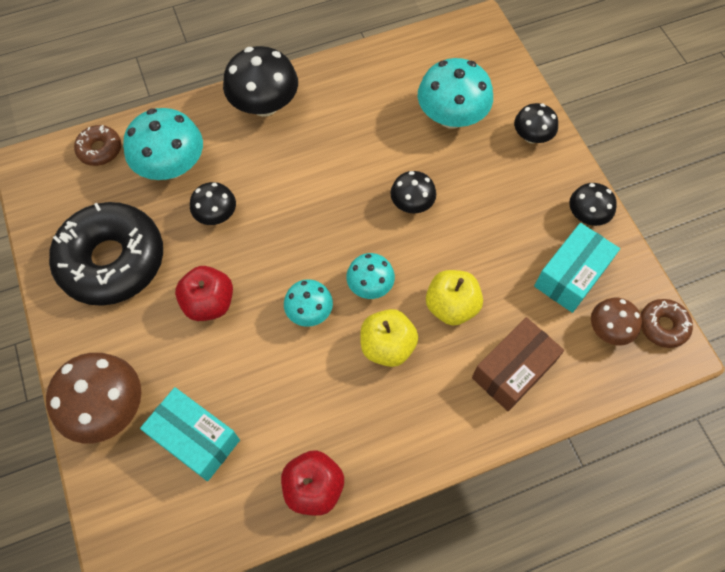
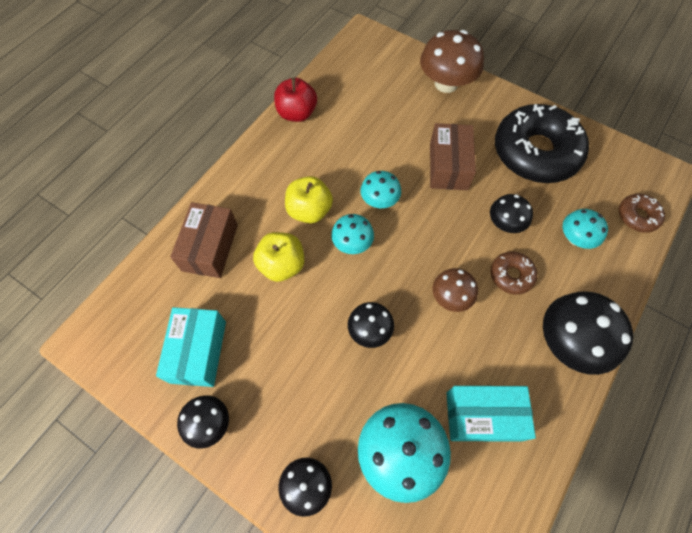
camera: 145 degrees right, 0 degrees up
turquoise mushroom [123,108,203,180] -> turquoise mushroom [563,209,608,249], size x0.58
turquoise box [140,387,240,481] -> turquoise box moved to [446,386,536,442]
red apple [175,266,233,321] -> brown box [430,123,476,190]
brown mushroom [591,298,642,345] -> brown mushroom moved to [433,268,478,312]
brown donut [641,299,693,348] -> brown donut moved to [491,252,537,294]

